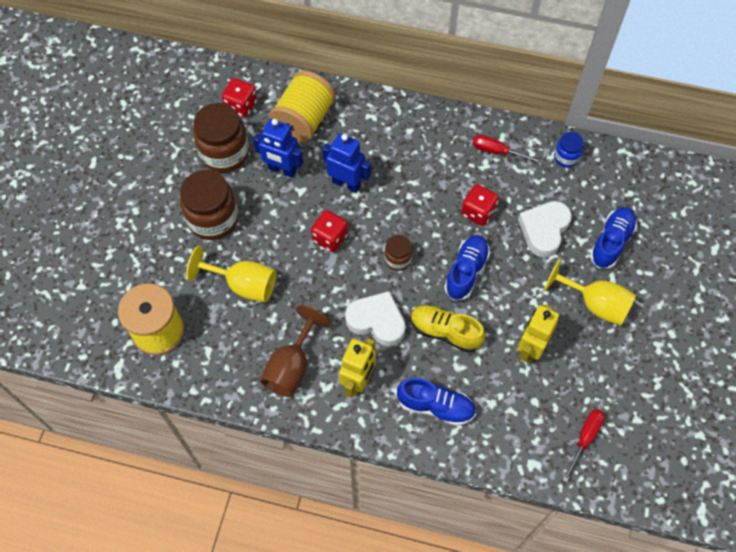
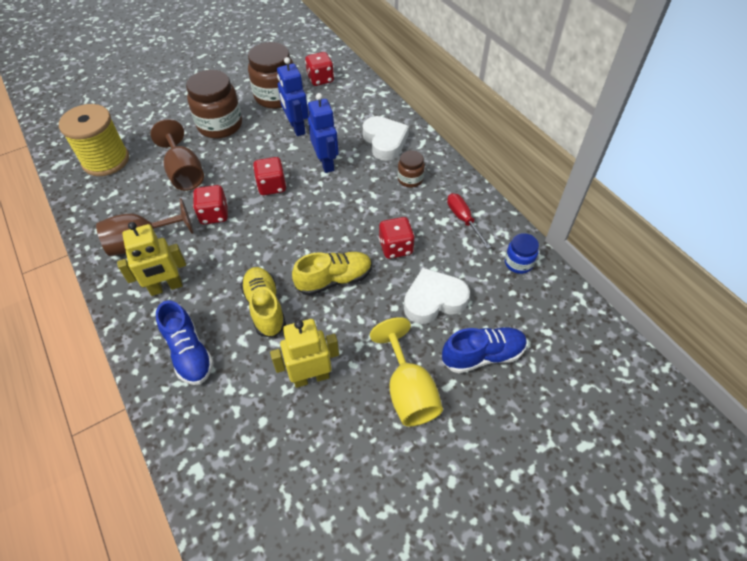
camera: 45 degrees right, 10 degrees down
yellow goblet [186,246,277,302] -> brown goblet [150,119,204,191]
yellow spool [269,71,336,143] -> none
white heart [345,291,406,346] -> white heart moved to [363,116,409,161]
brown jar [384,235,413,271] -> brown jar moved to [398,150,425,188]
blue shoe [444,235,490,300] -> yellow shoe [292,252,372,296]
red screwdriver [562,409,605,482] -> none
none -> red dice [193,185,228,224]

